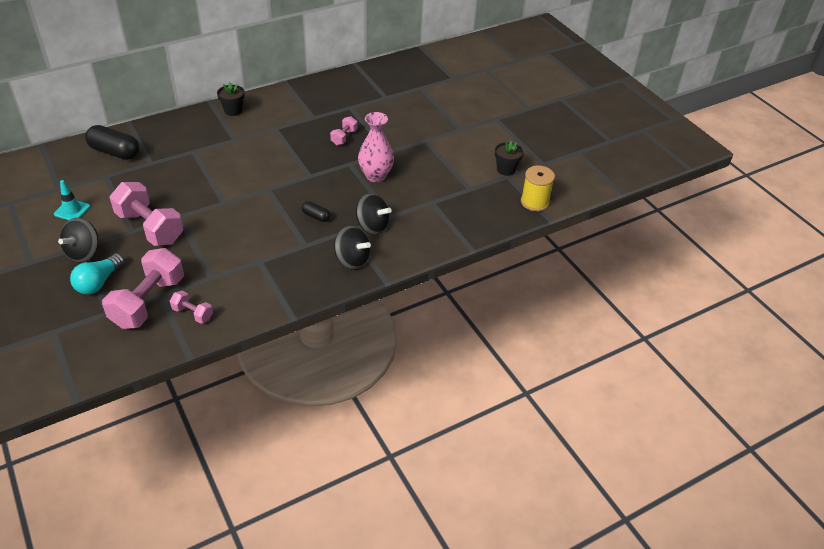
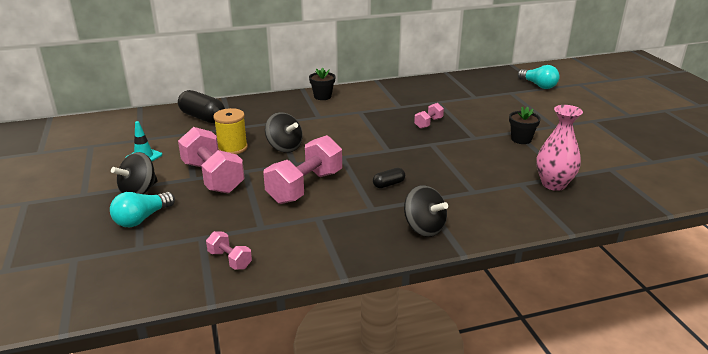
camera: 15 degrees right, 15 degrees down
pink dumbbell [102,248,184,329] -> pink dumbbell moved to [263,135,342,204]
black capsule [302,201,330,222] -> black capsule turned 75 degrees counterclockwise [373,168,405,188]
black spinning top [355,193,392,235] -> black spinning top moved to [265,112,303,153]
pink vase [358,112,394,182] -> pink vase moved to [536,105,583,191]
black flower pot [495,141,524,176] -> black flower pot moved to [509,107,541,144]
yellow spool [521,166,555,211] -> yellow spool moved to [213,108,248,154]
none -> turquoise light bulb [518,65,560,89]

